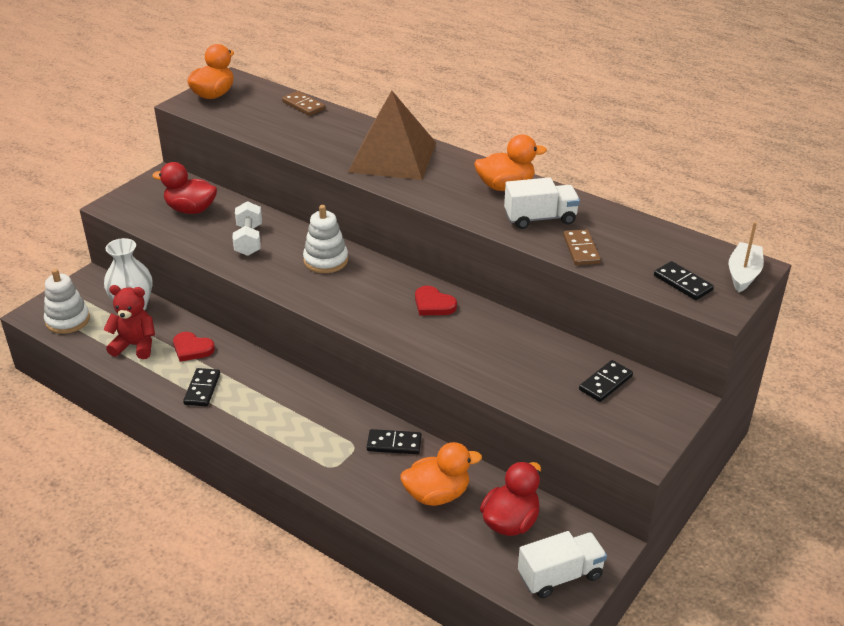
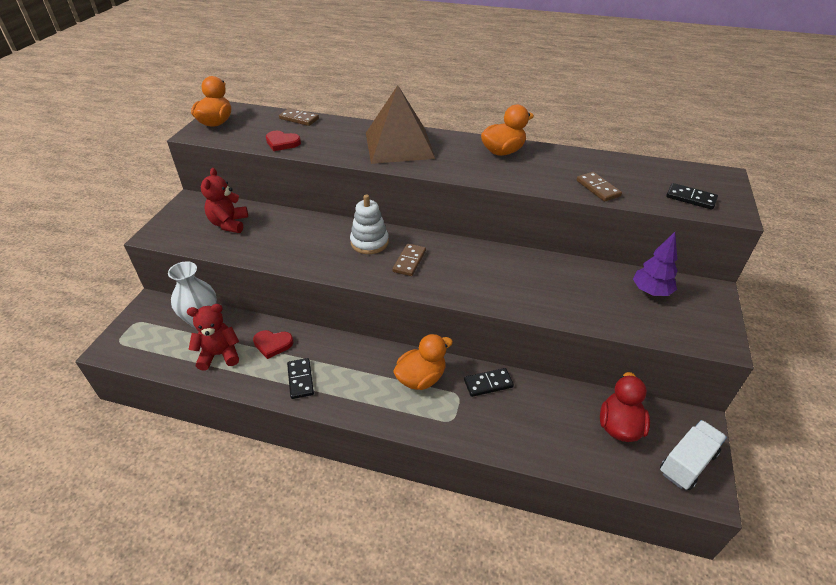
camera: 20 degrees left, 5 degrees up
white stacking toy [44,269,90,334] -> none
red duck [152,162,217,214] -> red teddy bear [201,168,248,233]
white dumbbell [232,201,262,256] -> none
orange duck [400,442,482,506] -> orange duck moved to [393,334,453,390]
red heart [415,286,457,315] -> red heart moved to [266,131,301,151]
white truck [504,177,580,229] -> none
black domino [579,360,633,402] -> purple tree [633,232,678,296]
white boat [729,222,764,293] -> none
none -> brown domino [393,243,426,276]

